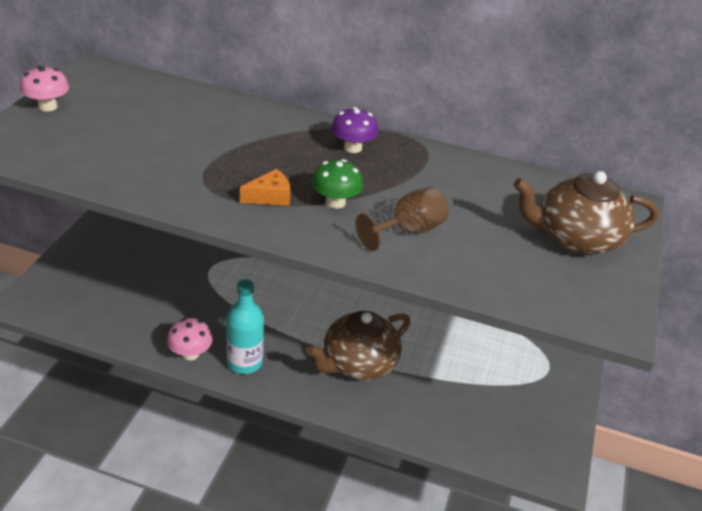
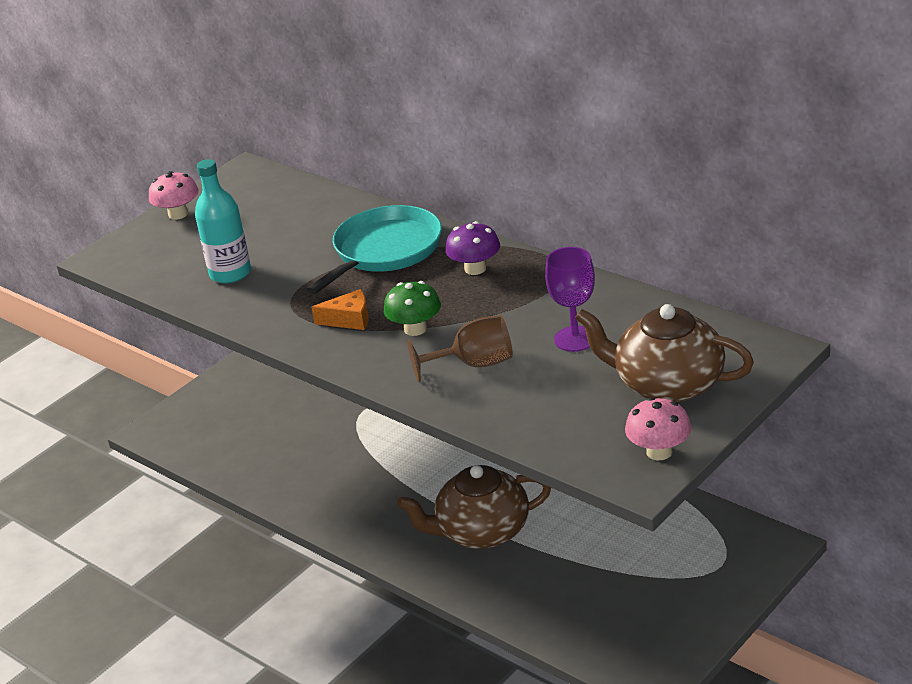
camera: 30 degrees right, 5 degrees down
pink mushroom [167,318,213,360] -> pink mushroom moved to [625,397,692,460]
turquoise bottle [226,279,264,374] -> turquoise bottle moved to [195,159,251,284]
none -> turquoise pan [306,205,442,294]
none -> purple goblet [545,247,595,352]

